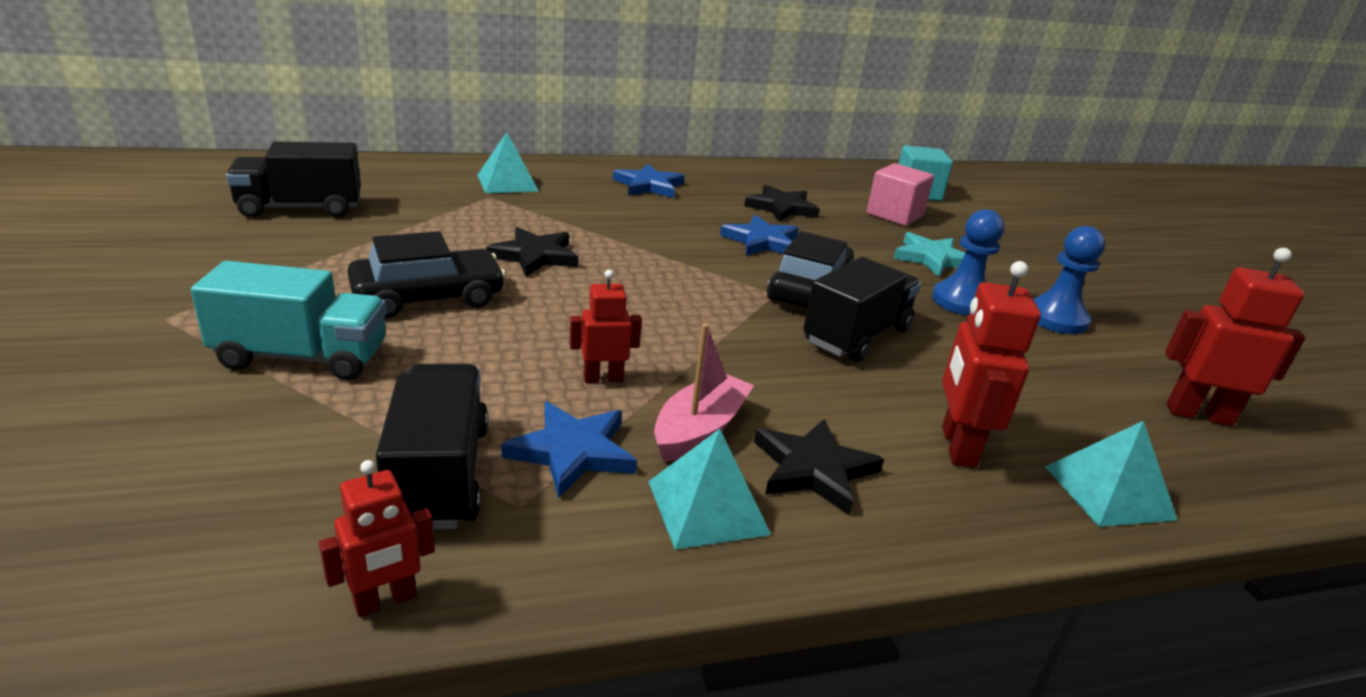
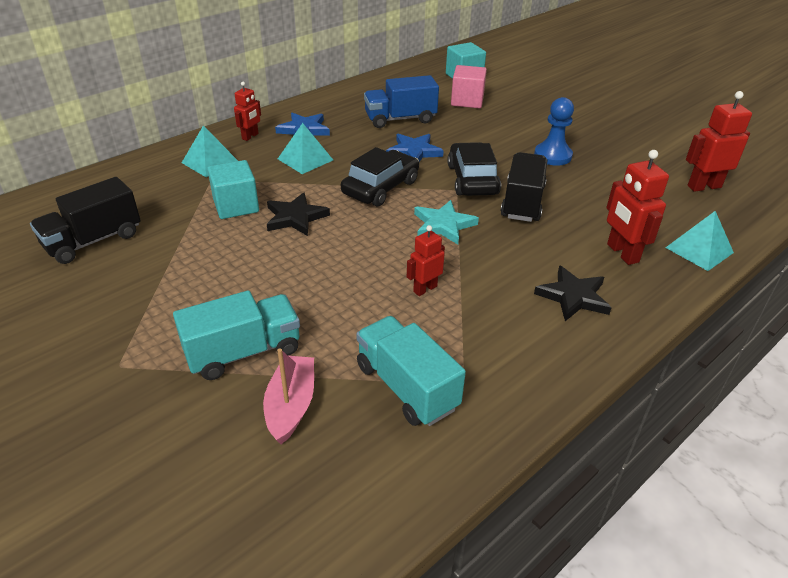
camera: 25 degrees left, 10 degrees up
red robot [319,460,435,617] -> red robot moved to [234,82,261,141]
black car [348,231,506,318] -> black car moved to [341,147,419,207]
black truck [376,364,488,530] -> turquoise truck [356,316,466,426]
blue star [501,401,637,498] -> none
turquoise pyramid [648,429,771,550] -> turquoise pyramid moved to [278,123,333,174]
pink boat [654,323,754,462] -> pink boat moved to [263,348,314,444]
black star [744,185,820,222] -> blue truck [364,75,439,128]
turquoise star [893,232,965,277] -> turquoise star moved to [414,200,479,244]
blue pawn [1033,226,1105,334] -> none
none -> turquoise cube [207,160,259,219]

